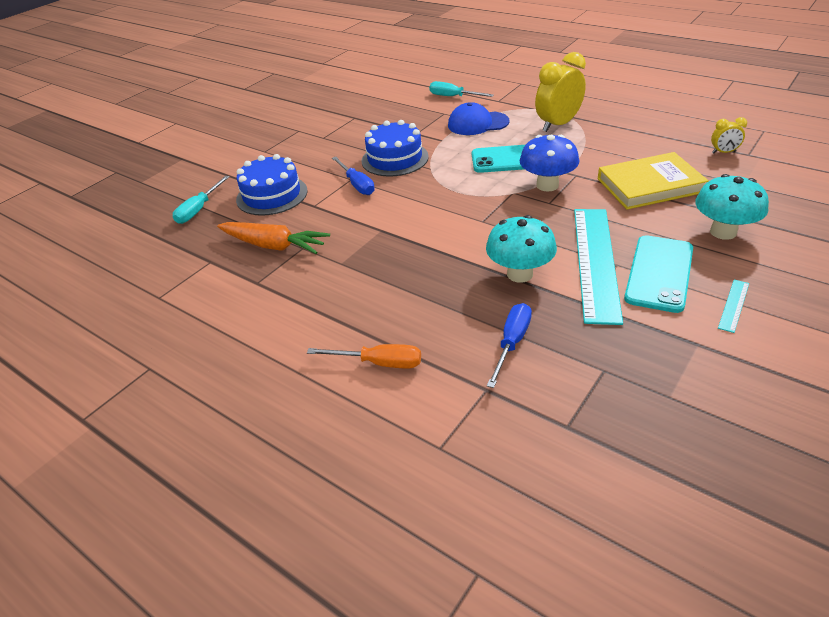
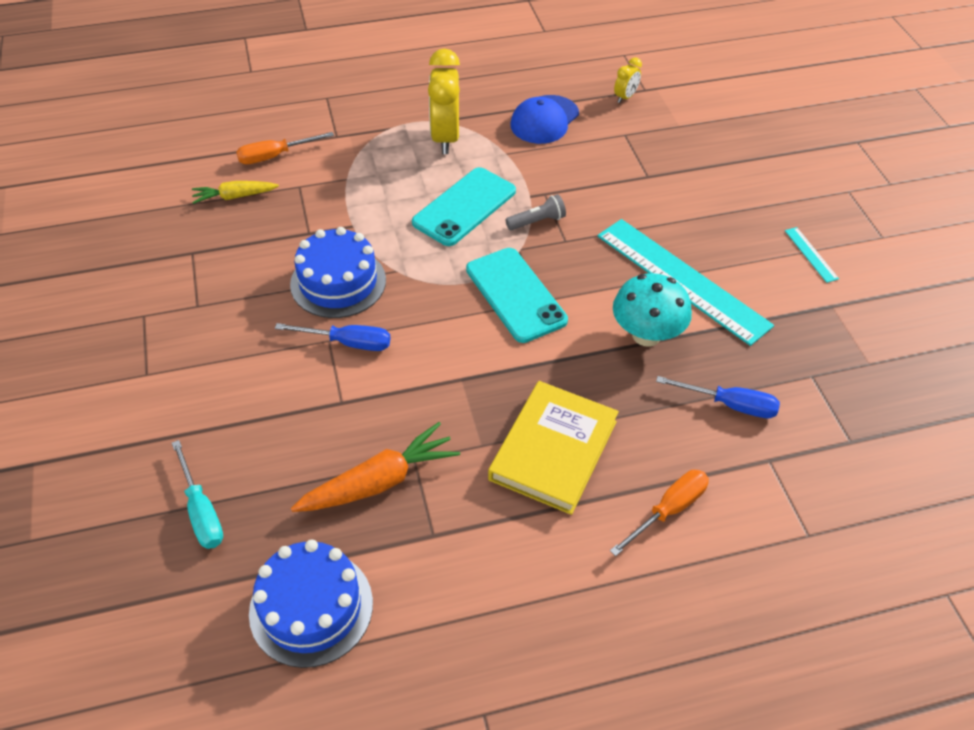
camera: 55 degrees left, 10 degrees up
blue cake [236,154,308,216] -> blue cake moved to [249,539,373,668]
turquoise screwdriver [429,81,494,97] -> orange screwdriver [236,132,334,164]
blue cap [448,102,510,135] -> blue cap moved to [510,95,579,144]
blue screwdriver [487,303,532,388] -> blue screwdriver turned 135 degrees clockwise [656,376,780,418]
blue mushroom [520,135,579,192] -> grey flashlight [505,194,566,230]
yellow book [598,152,709,210] -> yellow book moved to [488,381,619,515]
turquoise phone [624,235,693,313] -> turquoise phone moved to [466,248,568,343]
turquoise mushroom [695,174,769,240] -> none
none -> yellow carrot [192,181,279,204]

